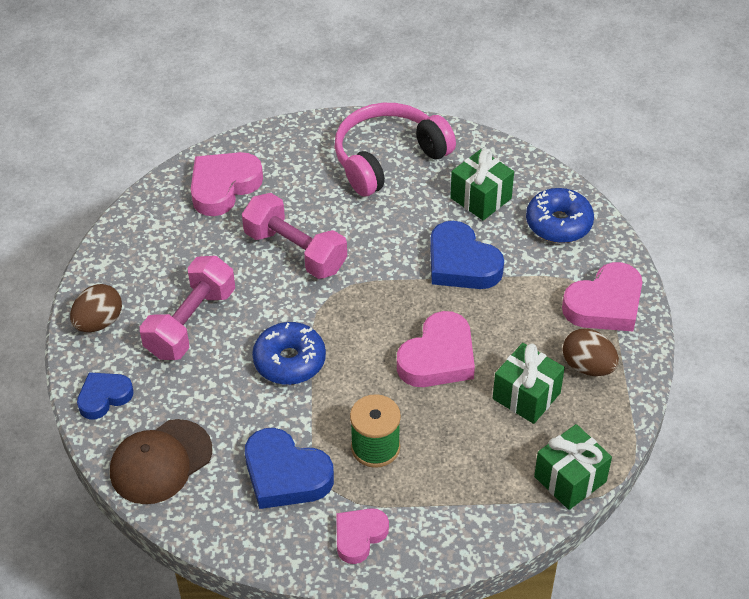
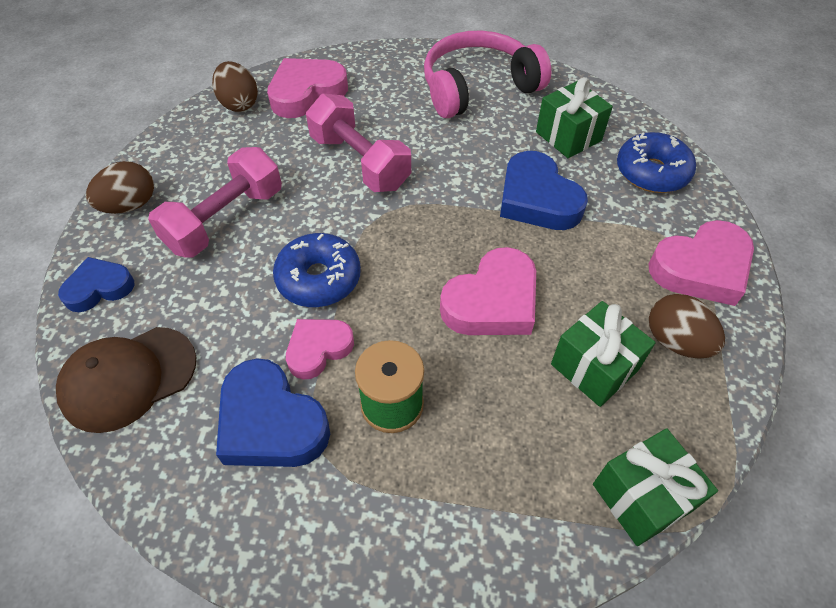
camera: 10 degrees right, 5 degrees up
pink heart [337,508,389,564] -> pink heart moved to [286,319,354,380]
none -> brown egg [212,61,258,112]

